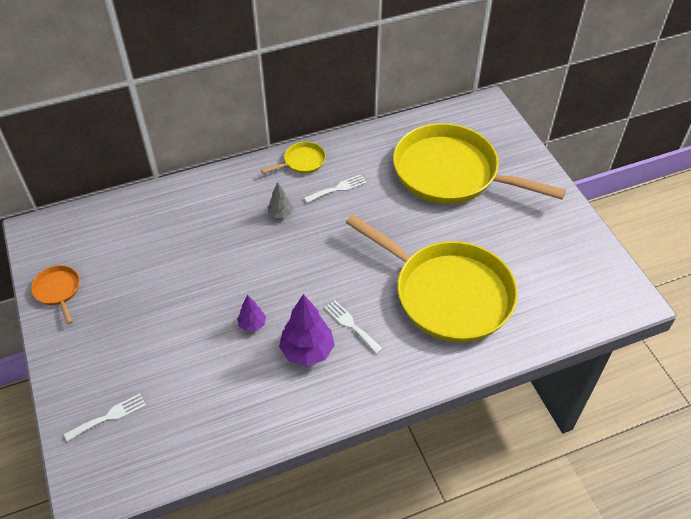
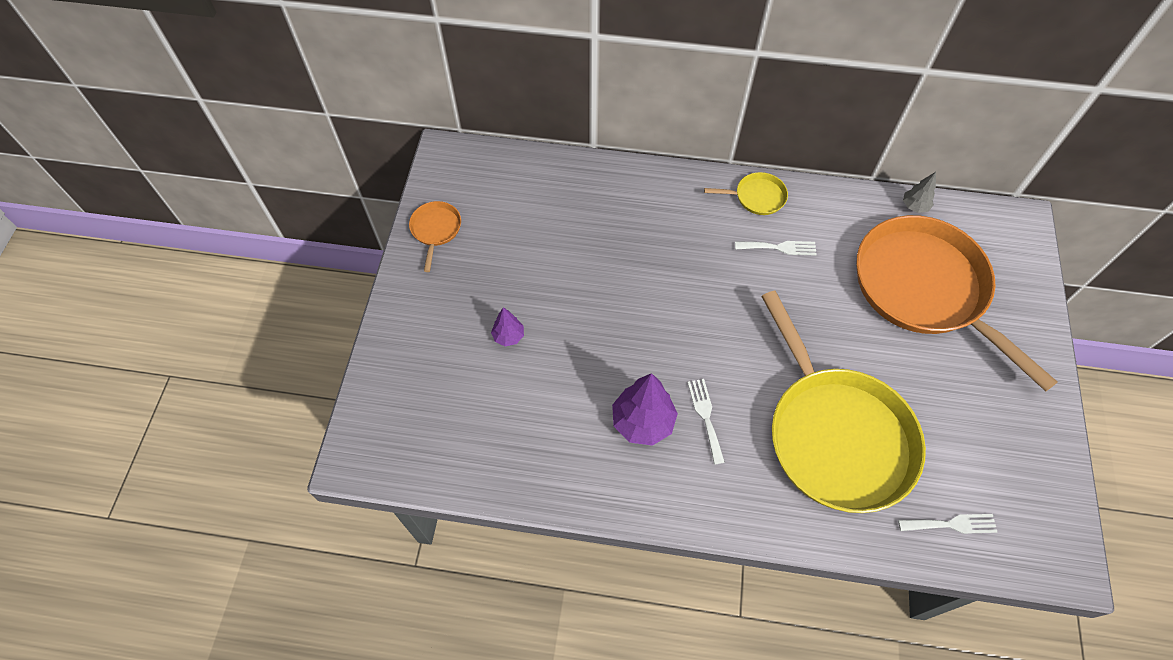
camera: 30 degrees right, 10 degrees up
white fork [64,393,146,442] -> white fork moved to [898,514,997,534]
purple tree [237,295,266,332] -> purple tree moved to [491,307,524,347]
grey tree [267,182,293,218] -> grey tree moved to [903,172,936,213]
yellow pan [393,123,566,204] -> orange pan [856,215,1057,391]

